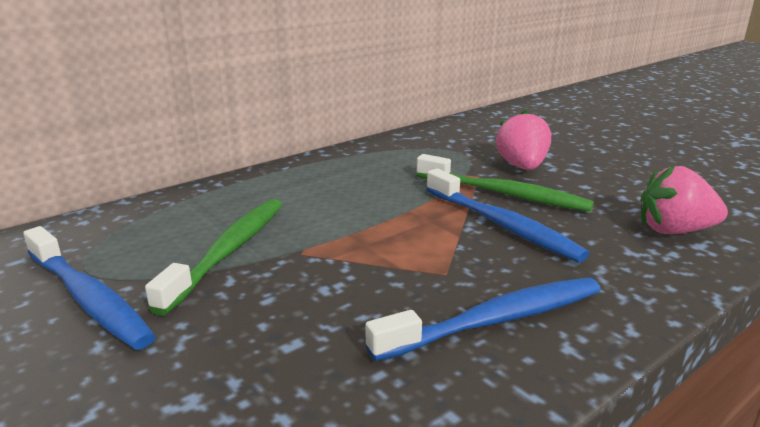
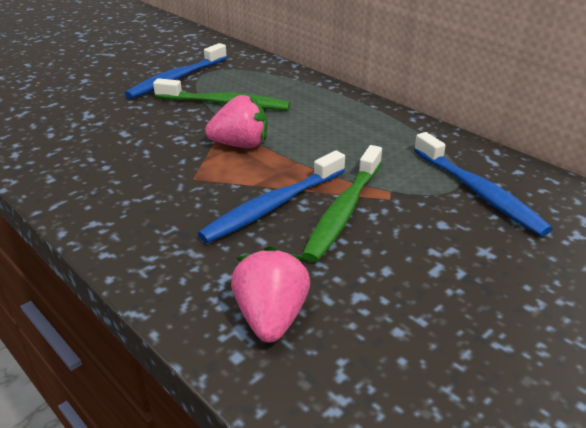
camera: 85 degrees right, 10 degrees up
blue toothbrush [365,277,601,361] -> blue toothbrush moved to [414,132,552,236]
pink strawberry [496,110,551,170] -> pink strawberry moved to [205,95,267,148]

